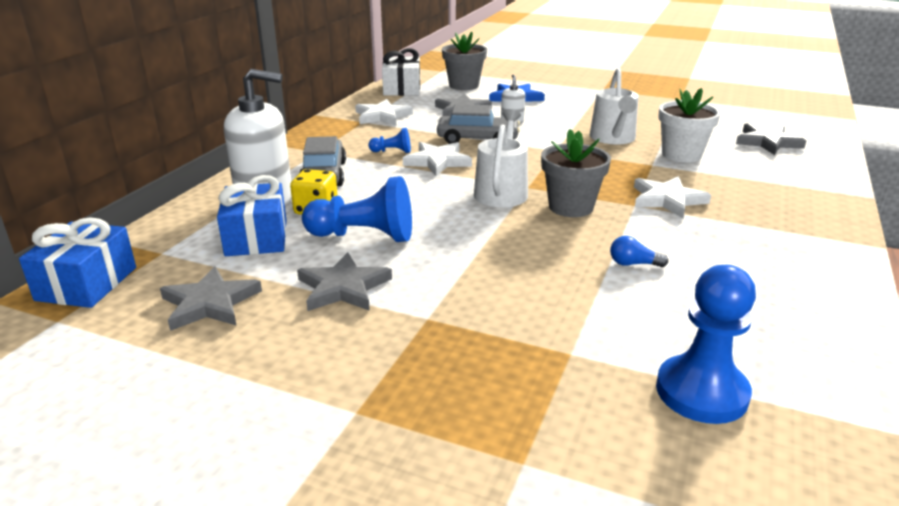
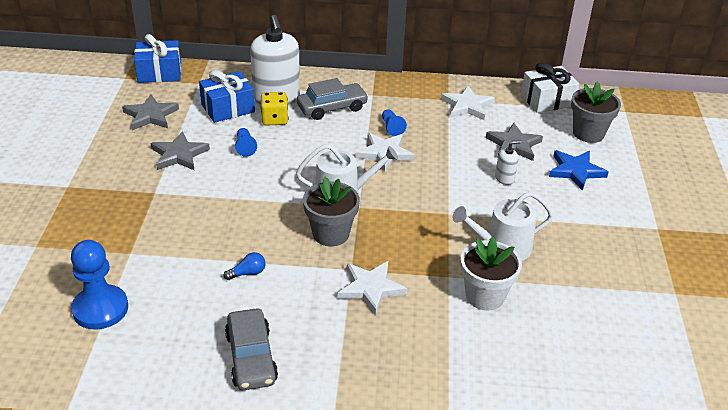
camera: 70 degrees right, 10 degrees up
blue pawn [302,176,412,242] -> blue pawn [235,128,257,157], size x0.49
grey car [437,104,520,144] -> grey car moved to [225,308,278,390]
blue light bulb [610,236,668,267] -> blue light bulb turned 75 degrees clockwise [224,252,265,280]
grey star [736,123,806,155] -> none

